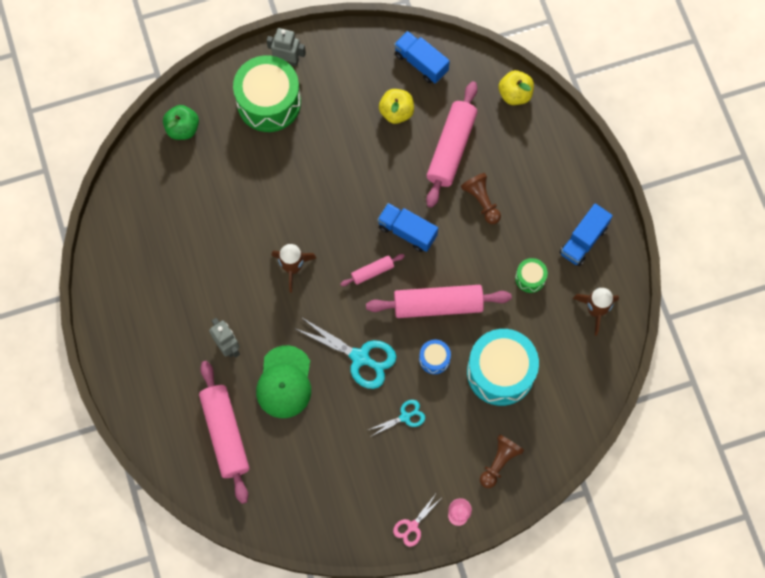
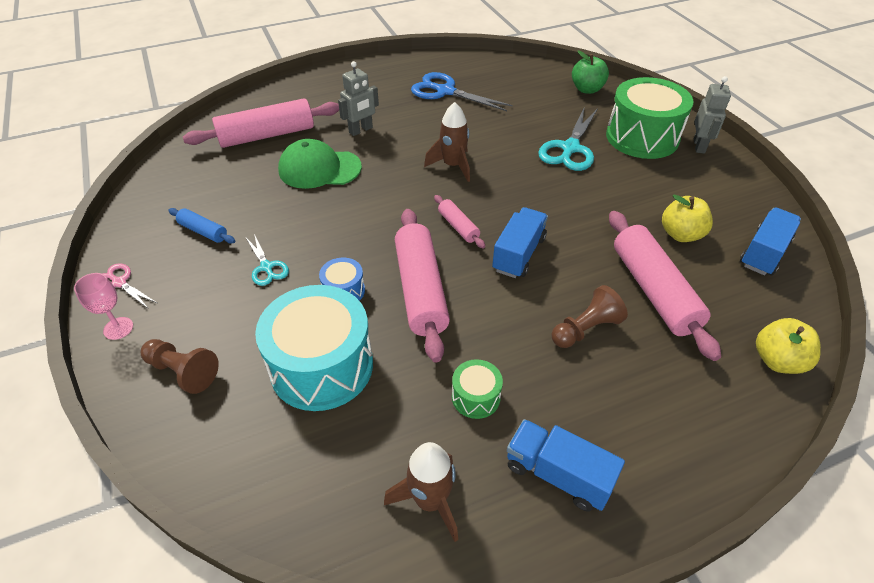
camera: 85 degrees right, 25 degrees down
turquoise scissors [294,317,397,389] -> turquoise scissors moved to [538,106,598,171]
pink rolling pin [426,81,477,208] -> pink rolling pin turned 60 degrees clockwise [609,211,721,361]
none -> blue rolling pin [168,208,235,244]
none -> blue scissors [411,72,513,111]

